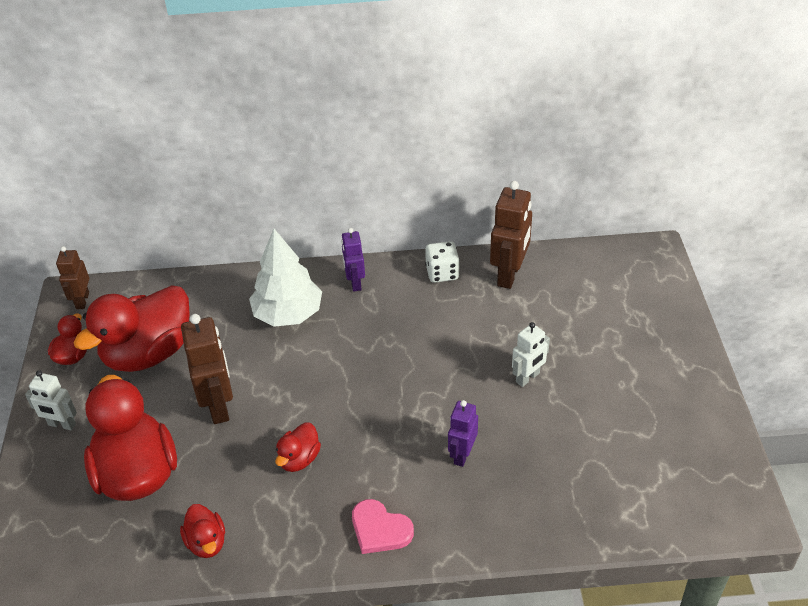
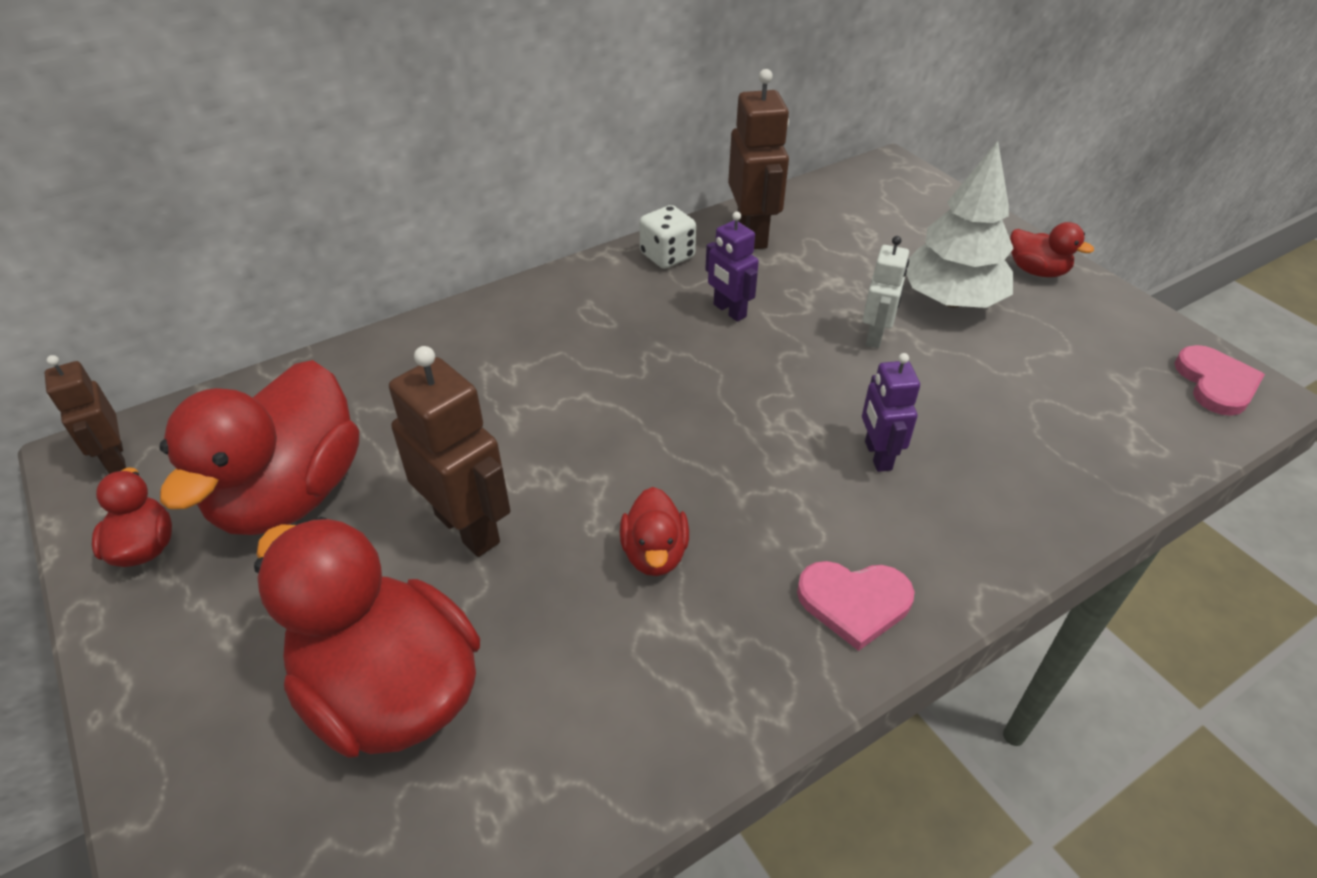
camera: 30 degrees left, 0 degrees up
white robot [25,370,77,430] -> none
red duck [180,504,225,558] -> red duck moved to [1010,222,1094,277]
white tree [249,229,322,327] -> white tree moved to [906,141,1014,308]
purple robot [341,228,365,292] -> purple robot moved to [705,211,759,322]
none -> pink heart [1174,345,1265,416]

